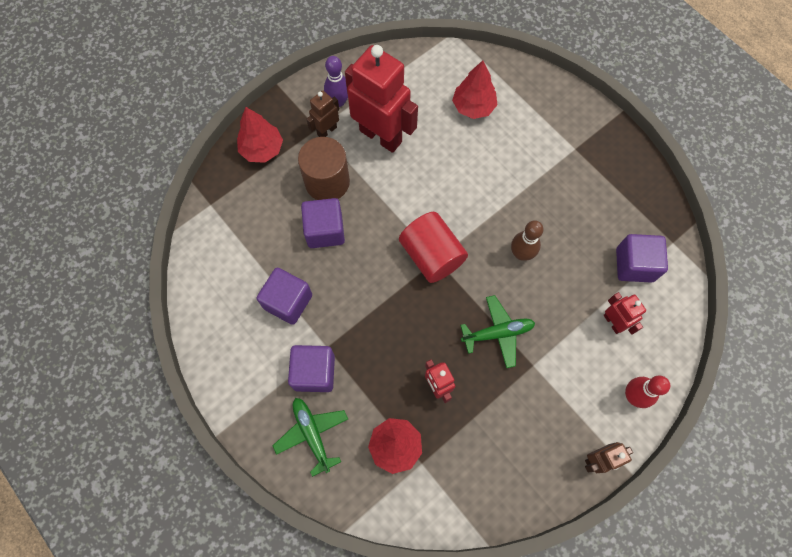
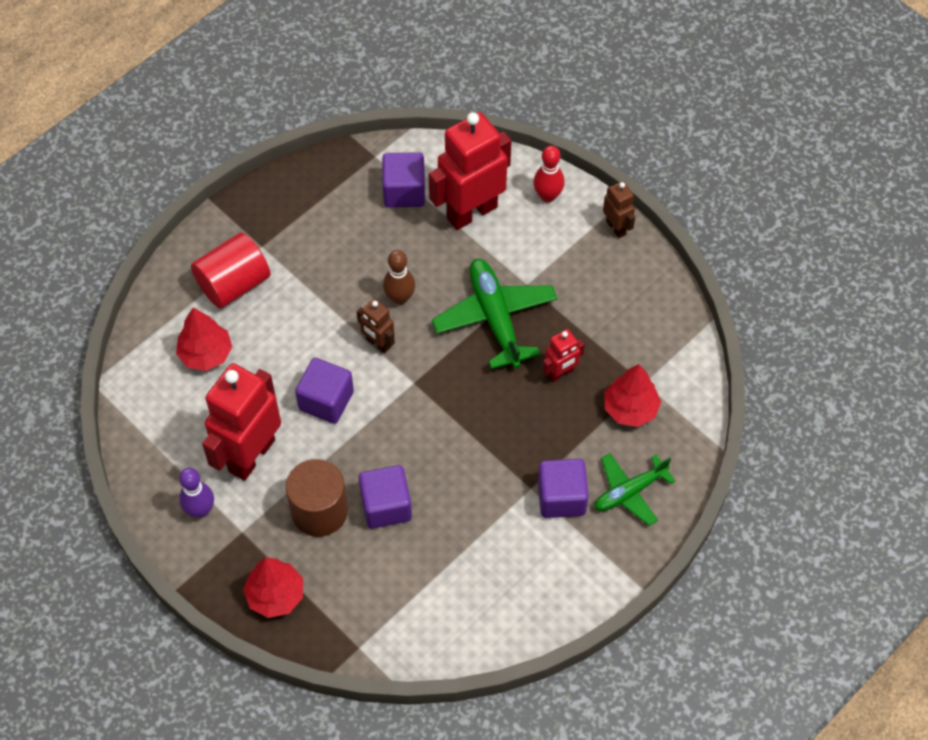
camera: 95 degrees left, 10 degrees down
purple cube [257,268,312,325] -> purple cube moved to [295,358,354,424]
brown robot [306,90,339,137] -> brown robot moved to [357,299,395,353]
red cylinder [399,212,468,283] -> red cylinder moved to [191,232,271,308]
green plane [460,295,535,369] -> green plane [432,259,558,369], size x1.55
red robot [603,292,646,335] -> red robot [429,112,512,230], size x2.07

